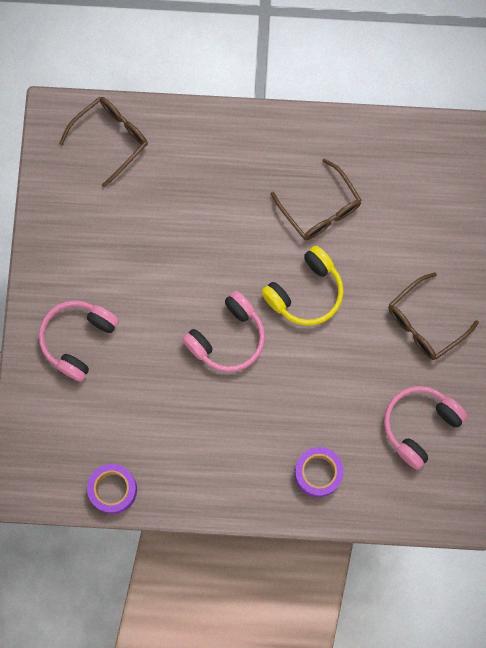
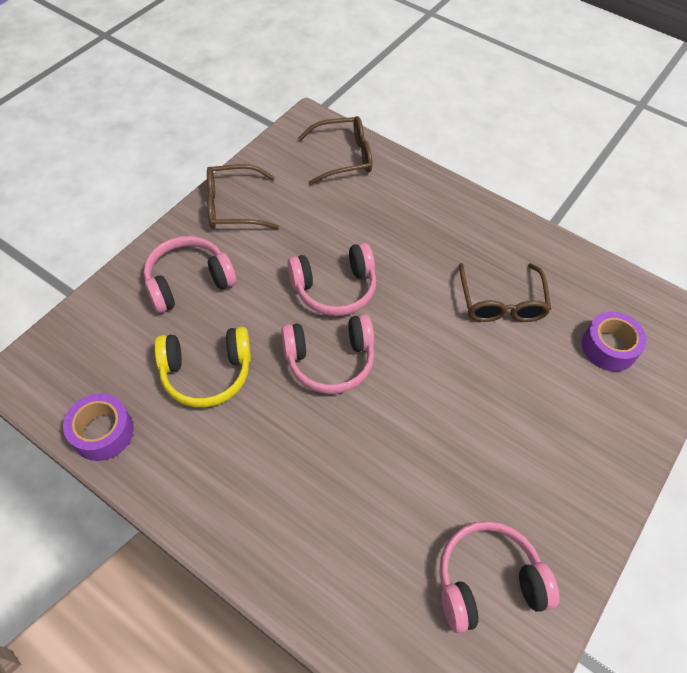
camera: 30 degrees right, 20 degrees down
yellow headphones [261,246,344,326] -> yellow headphones moved to [154,327,251,407]
purple tape [295,447,344,497] -> purple tape moved to [582,312,647,372]
brown glasses [389,272,479,360] -> brown glasses moved to [207,164,279,229]
none -> pink headphones [287,243,376,316]

